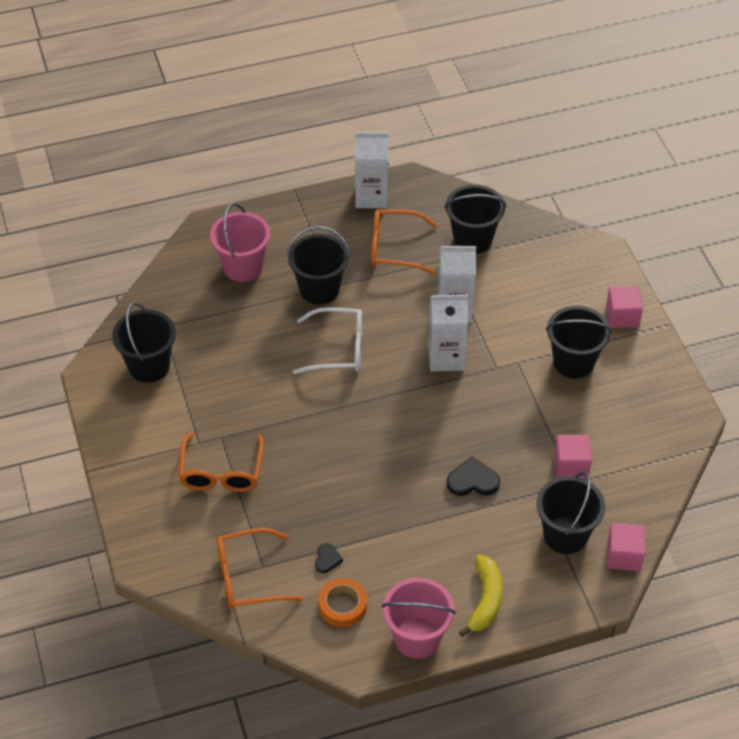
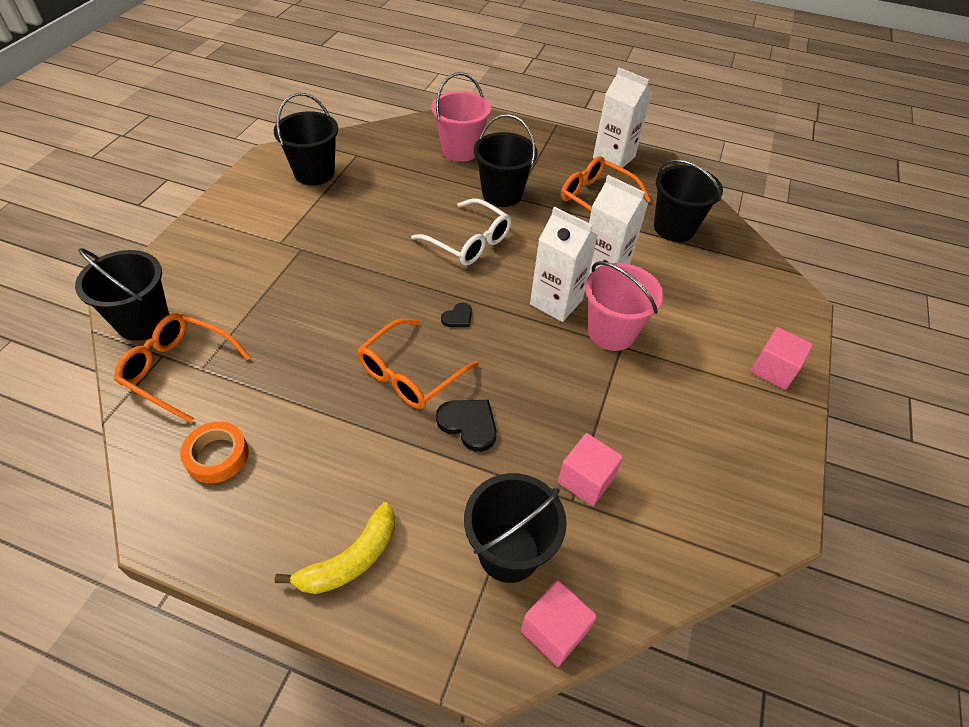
camera: 35 degrees right, 0 degrees up
orange glasses [179,432,264,492] -> orange glasses moved to [357,319,479,409]
black heart [315,543,343,573] -> black heart moved to [441,303,472,327]
pink bucket [381,578,456,659] -> pink bucket moved to [585,261,664,351]
black bucket [546,306,612,379] -> black bucket moved to [75,248,169,341]

